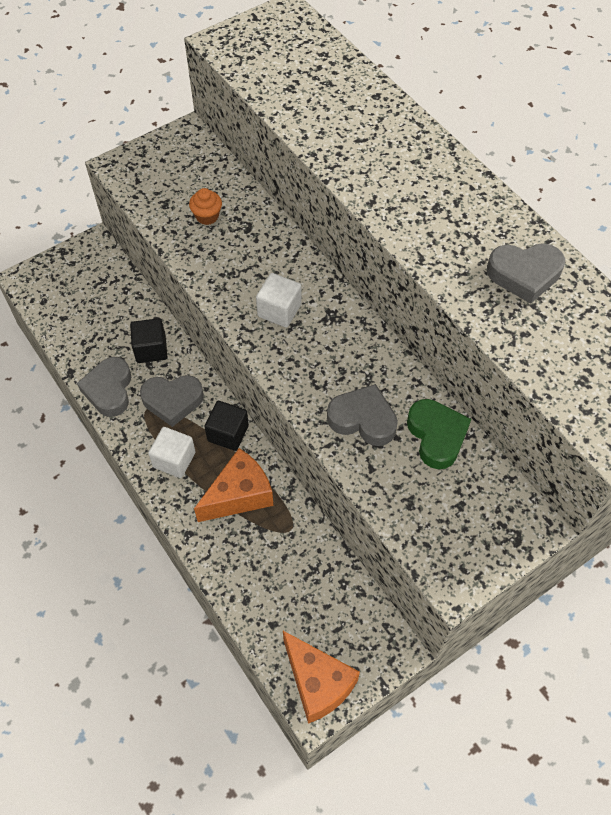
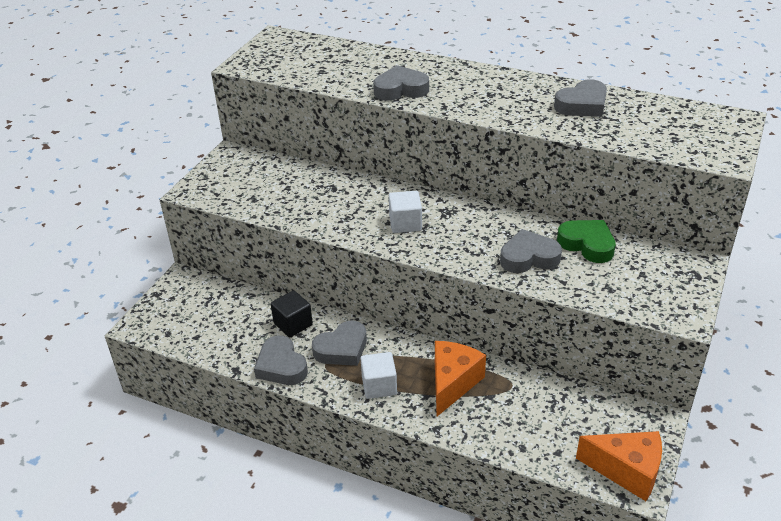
camera: 30 degrees left, 20 degrees down
orange cupcake [189,188,222,225] -> none
black cube [204,401,249,451] -> none
none -> grey heart [373,65,429,101]

